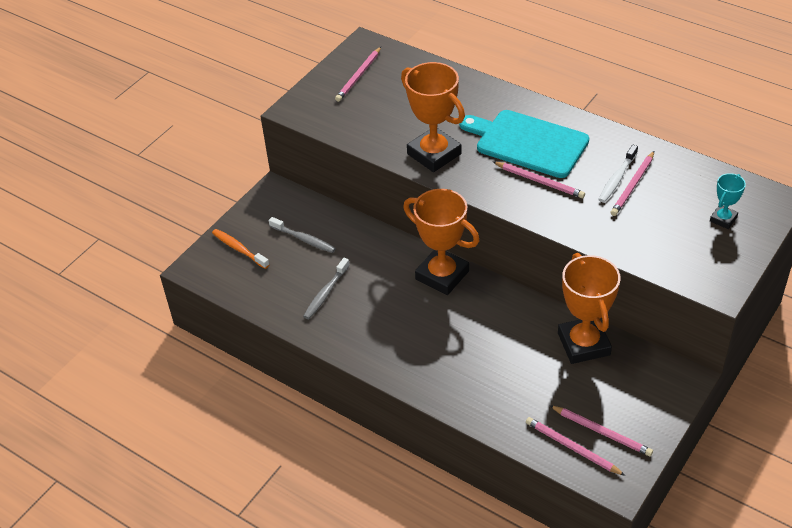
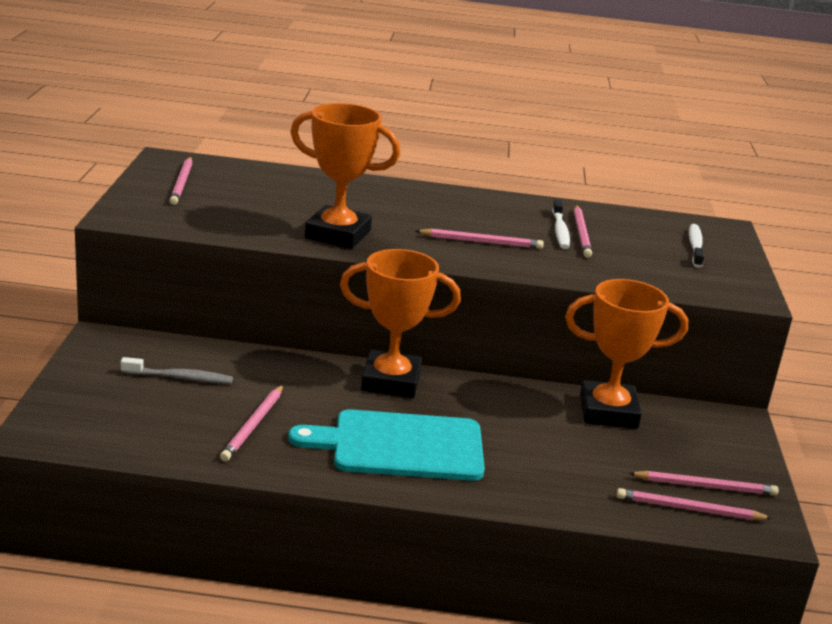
camera: 35 degrees left, 20 degrees down
orange toothbrush [212,229,269,269] -> none
grey toothbrush [303,258,350,319] -> pink pencil [220,385,283,461]
turquoise cutting board [459,110,589,178] -> turquoise cutting board moved to [288,409,485,481]
orange trophy [558,253,621,364] -> orange trophy turned 45 degrees counterclockwise [565,279,688,429]
turquoise trophy [710,173,746,229] -> white toothbrush [689,224,704,268]

